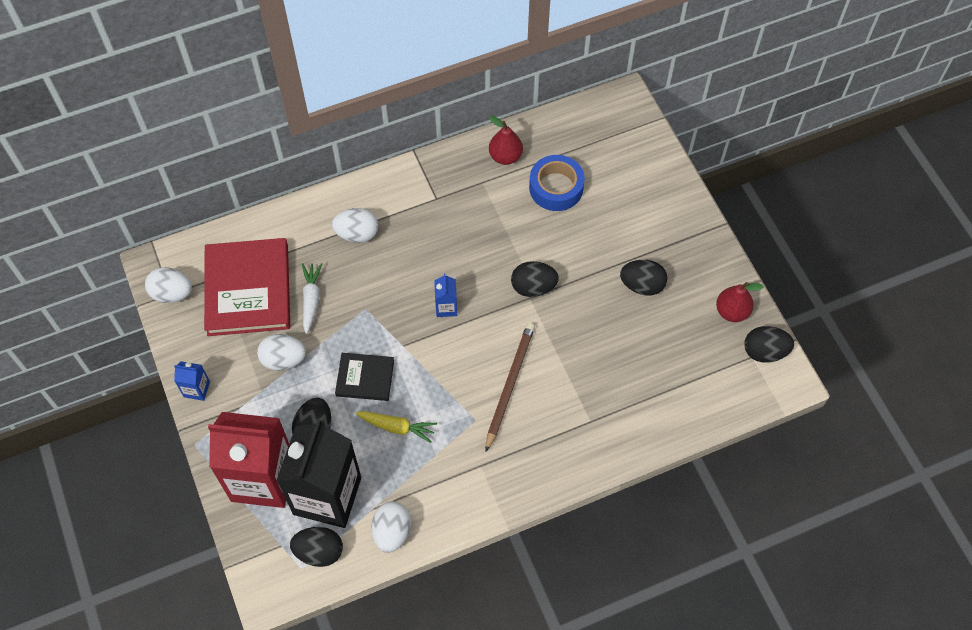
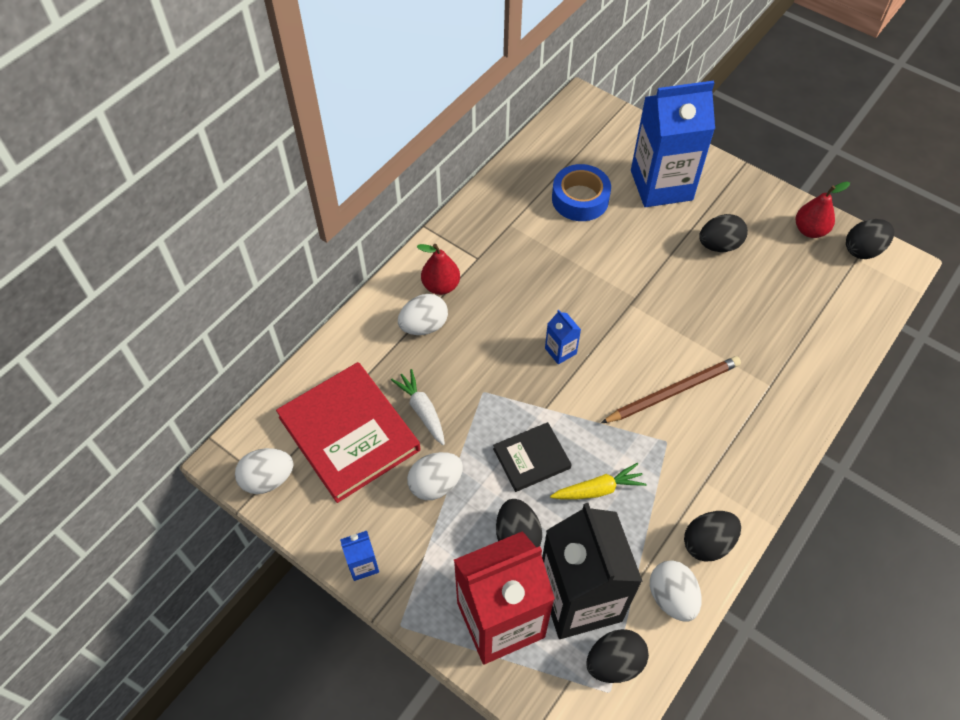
camera: 30 degrees left, 5 degrees down
brown pencil [486,323,535,451] -> brown pencil turned 75 degrees clockwise [601,356,741,423]
red pear [489,116,523,165] -> red pear moved to [417,244,460,295]
black egg [511,261,559,297] -> black egg moved to [684,511,741,562]
none -> blue carton [631,81,715,207]

